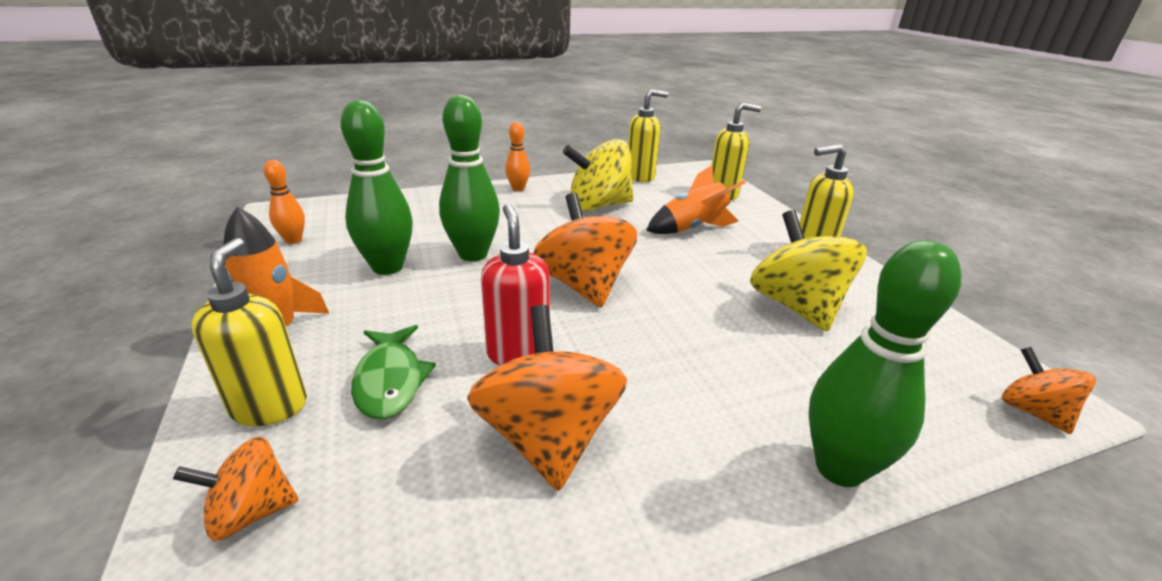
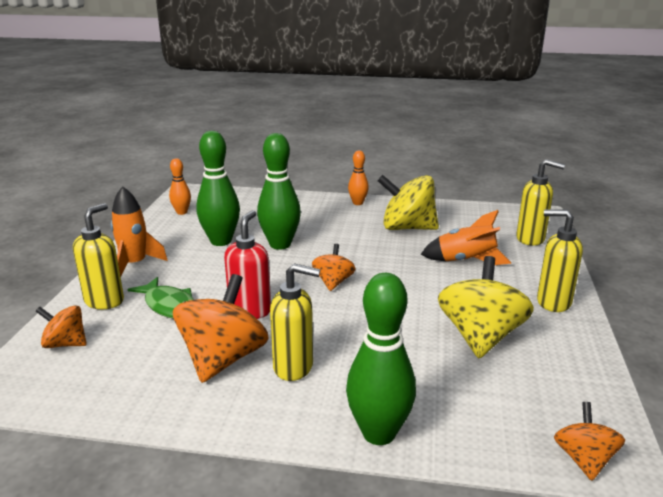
camera: 30 degrees right, 5 degrees down
green fish [351,325,436,420] -> green fish turned 60 degrees counterclockwise [127,277,194,319]
orange spinning top [533,193,637,308] -> orange spinning top [312,244,356,291], size x0.55
yellow soap dispenser [628,90,668,182] -> yellow soap dispenser moved to [270,263,320,381]

